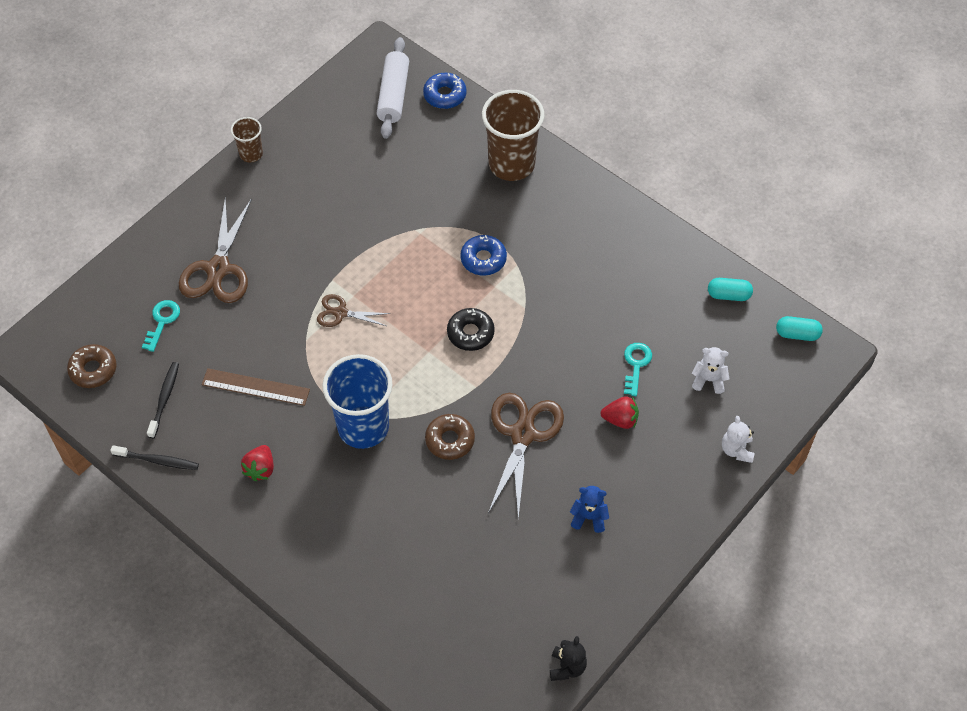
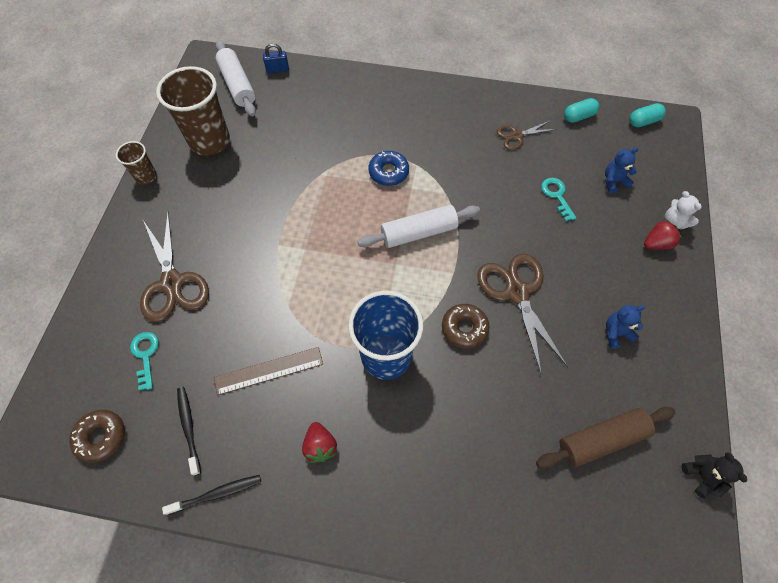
camera: 30 degrees left, 5 degrees up
brown scissors [317,294,390,327] -> brown scissors moved to [497,120,556,150]
blue donut [423,73,467,109] -> blue padlock [263,43,289,73]
black donut [447,308,495,351] -> white rolling pin [357,205,480,248]
brown cup [482,90,544,181] -> brown cup moved to [156,66,230,156]
red strawberry [601,396,639,429] -> red strawberry moved to [644,220,682,250]
white teddy bear [692,347,729,394] -> blue teddy bear [605,147,638,193]
none -> brown rolling pin [536,407,676,469]

